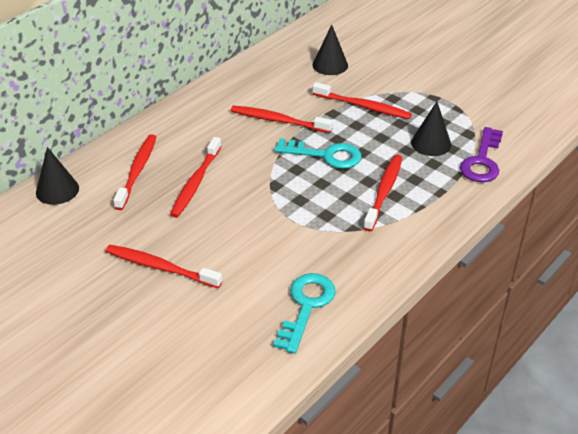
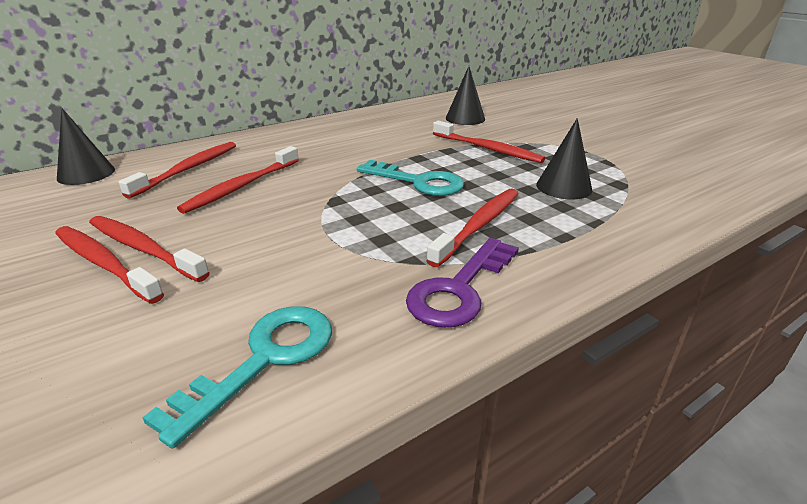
camera: 15 degrees right, 10 degrees down
red toothbrush [231,106,333,133] -> red toothbrush moved to [89,216,210,282]
purple key [460,127,503,182] -> purple key moved to [406,238,519,327]

